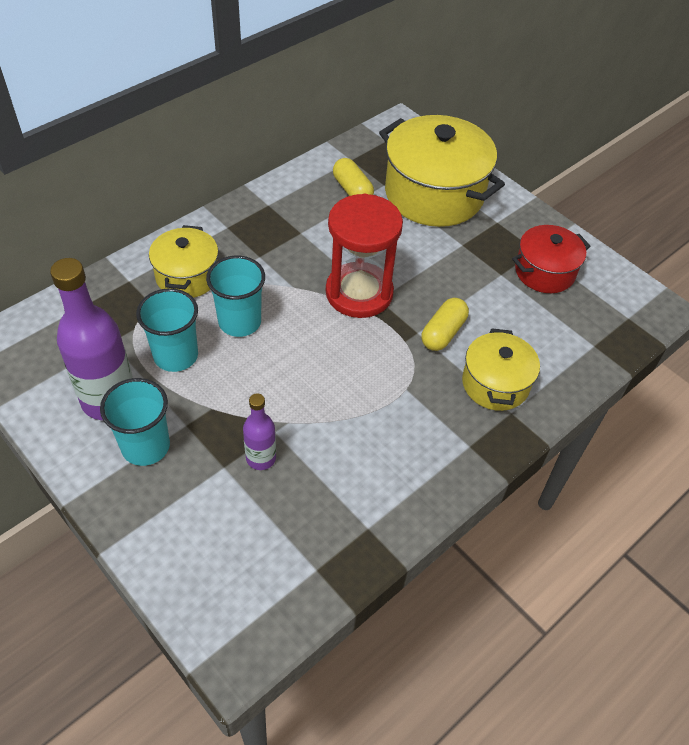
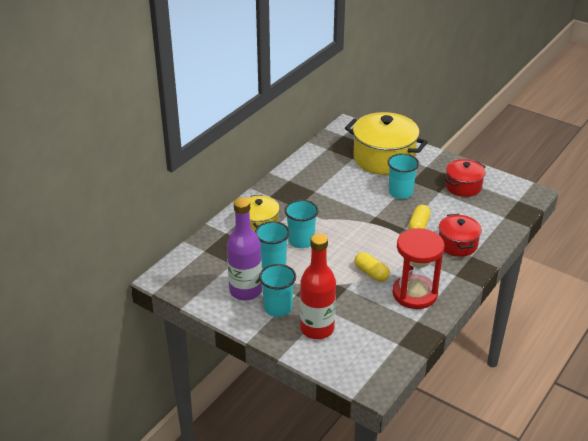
camera: 10 degrees left, 15 degrees down
purple bottle [243,393,276,470] -> none
red hourglass [326,194,403,318] -> red hourglass moved to [393,228,444,309]
yellow capsule [333,158,374,196] -> yellow capsule moved to [355,252,390,282]
yellow pot [462,328,540,411] -> red pot [439,214,482,257]
none -> red bottle [300,233,336,339]
none -> turquoise cup [388,153,419,199]

